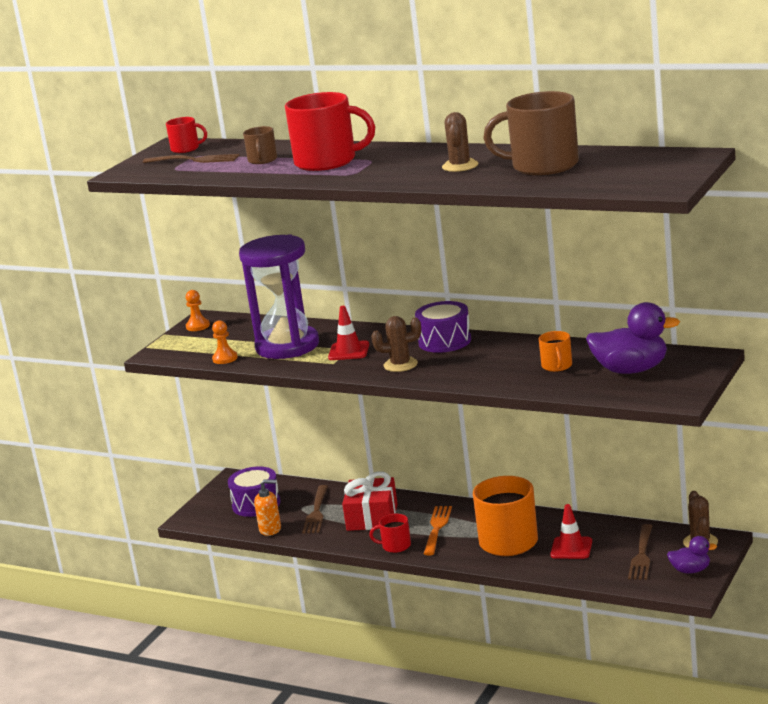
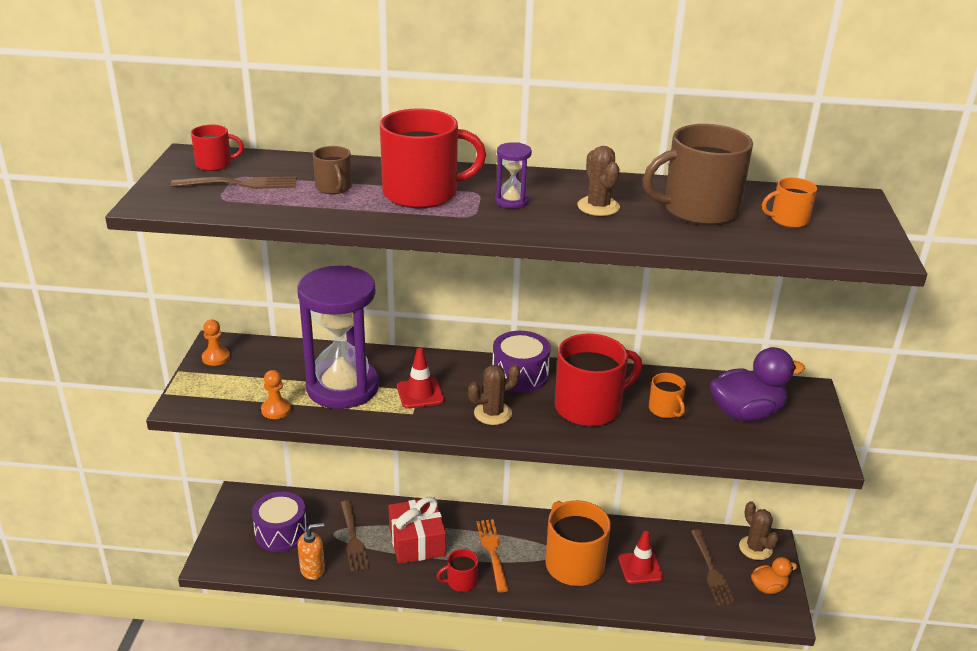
camera: 25 degrees left, 10 degrees up
purple duck [667,536,717,574] -> orange duck [751,557,797,594]
none -> purple hourglass [495,142,532,209]
none -> red mug [555,333,642,426]
none -> orange mug [762,177,817,228]

